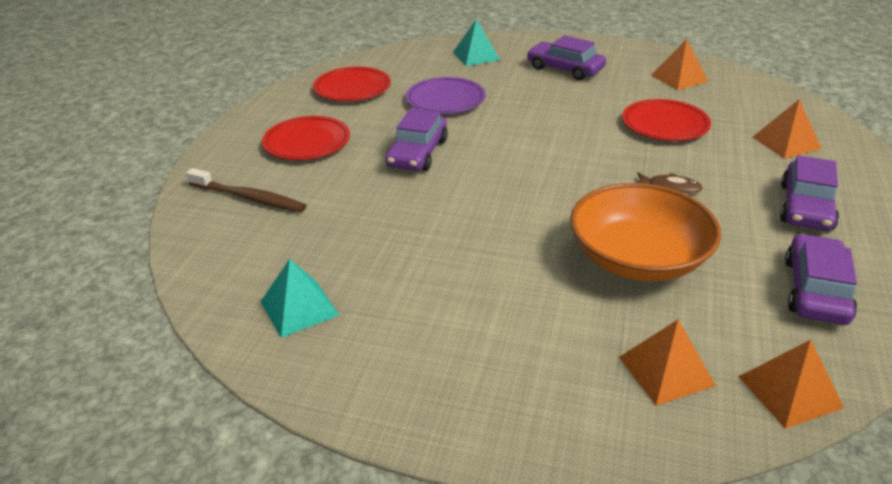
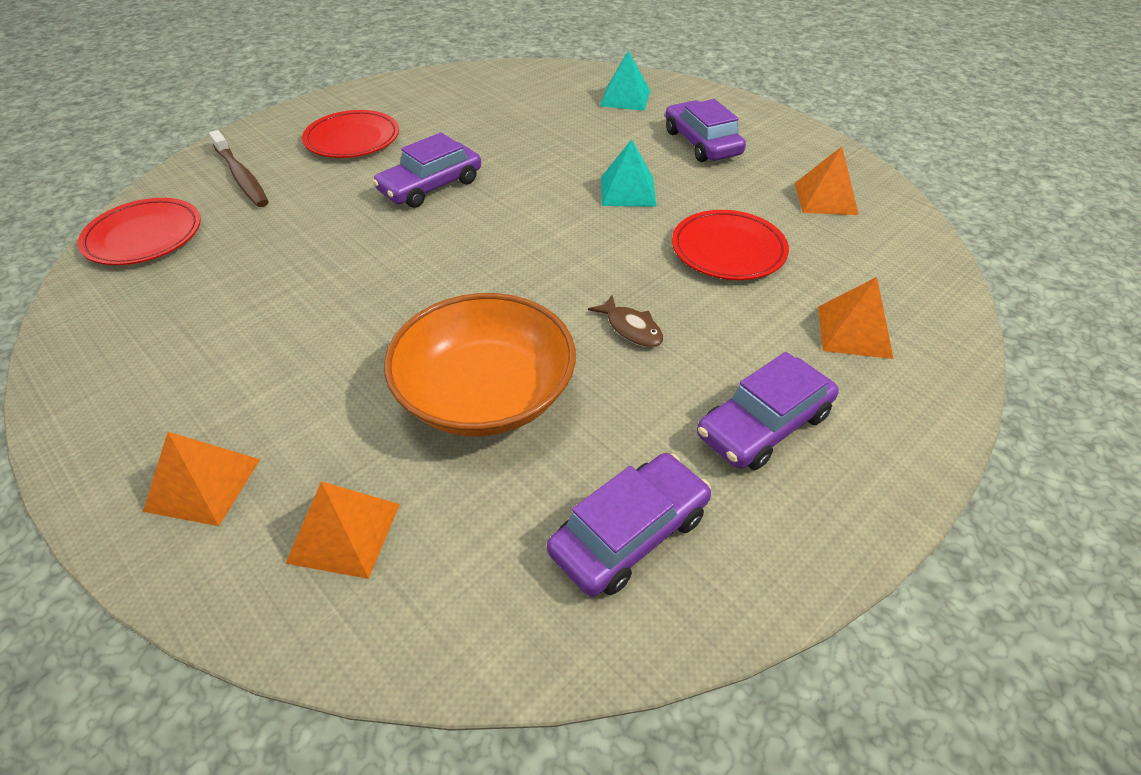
camera: 30 degrees right, 10 degrees up
turquoise pyramid [260,259,339,338] -> turquoise pyramid moved to [601,139,657,207]
red plate [313,67,391,101] -> red plate moved to [78,198,201,265]
purple plate [406,77,485,114] -> none
orange pyramid [738,340,844,429] -> orange pyramid moved to [143,432,260,526]

